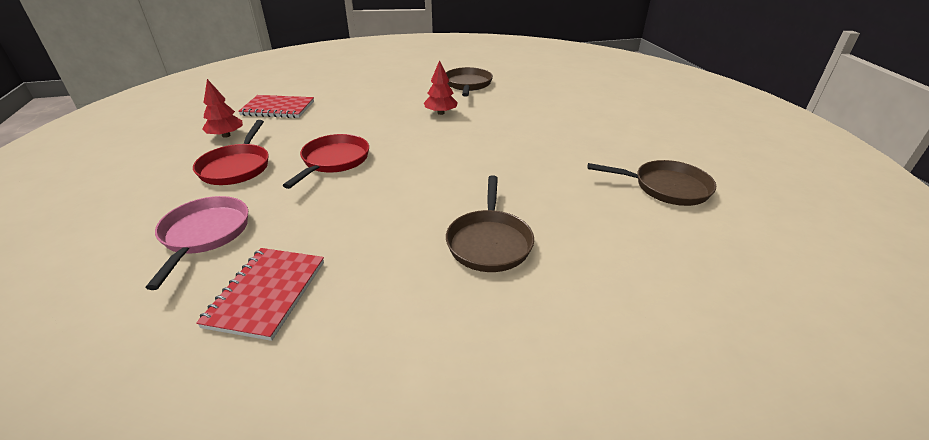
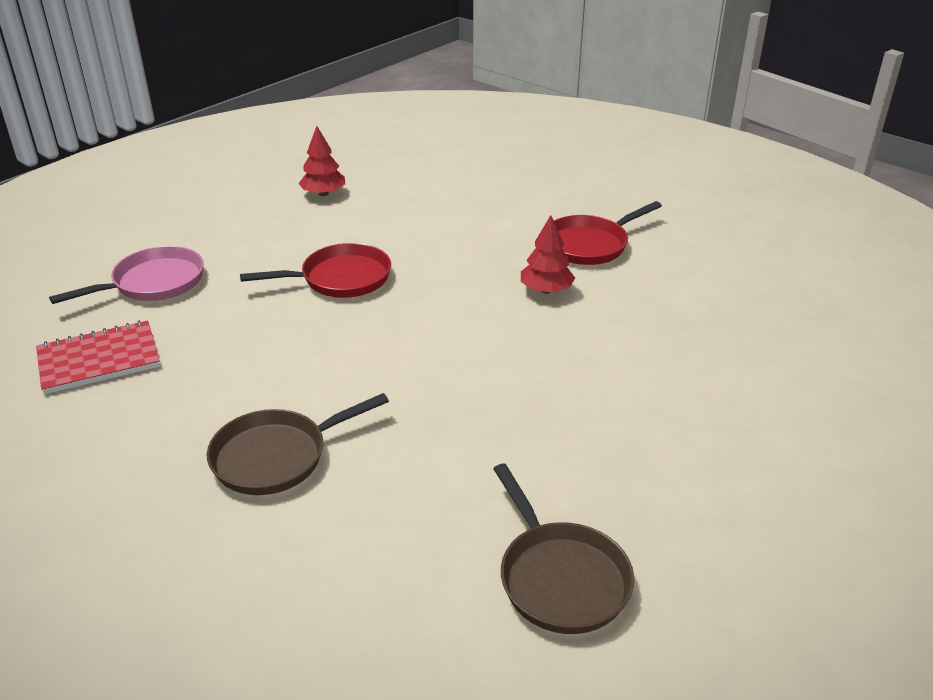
camera: 55 degrees right, 0 degrees up
red pan [193,120,269,185] -> red pan moved to [554,201,662,265]
red notebook [238,95,314,118] -> none
brown pan [446,67,493,97] -> none

